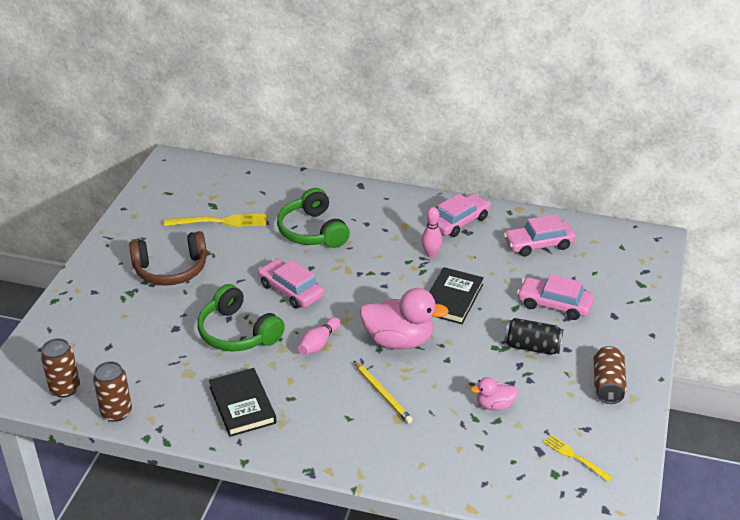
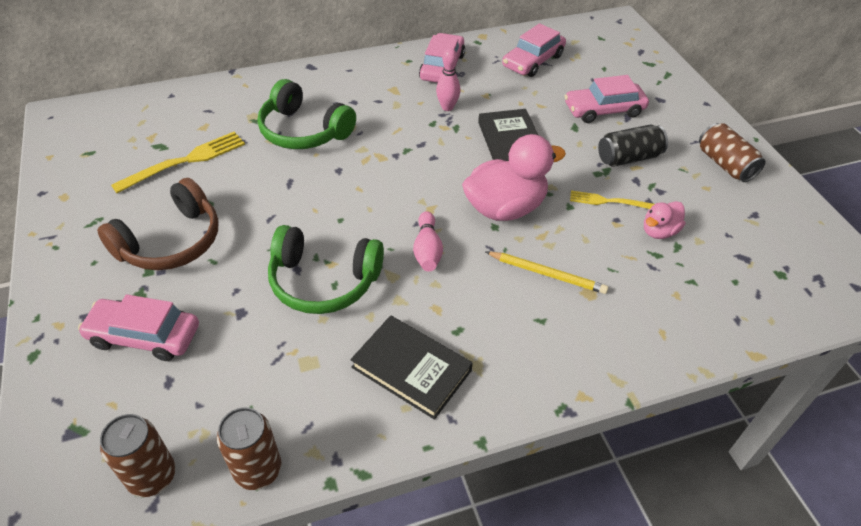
camera: 35 degrees left, 10 degrees up
pink car [258,259,324,309] -> pink car moved to [78,294,199,361]
yellow fork [543,434,613,482] -> yellow fork moved to [570,190,654,209]

